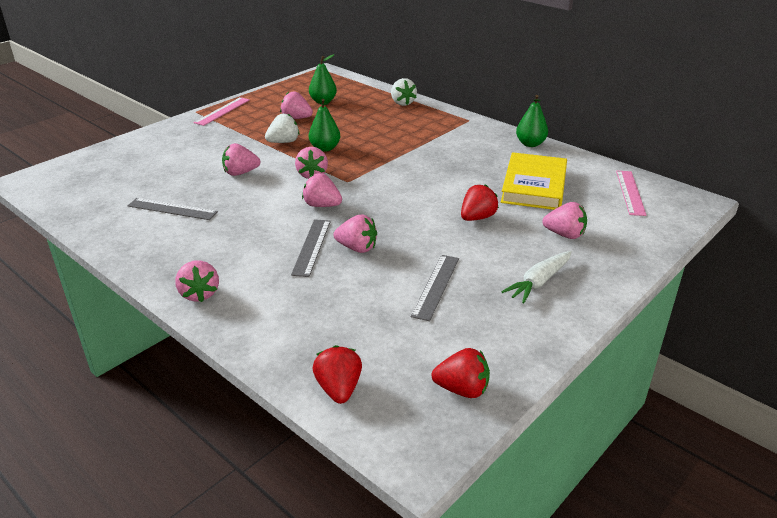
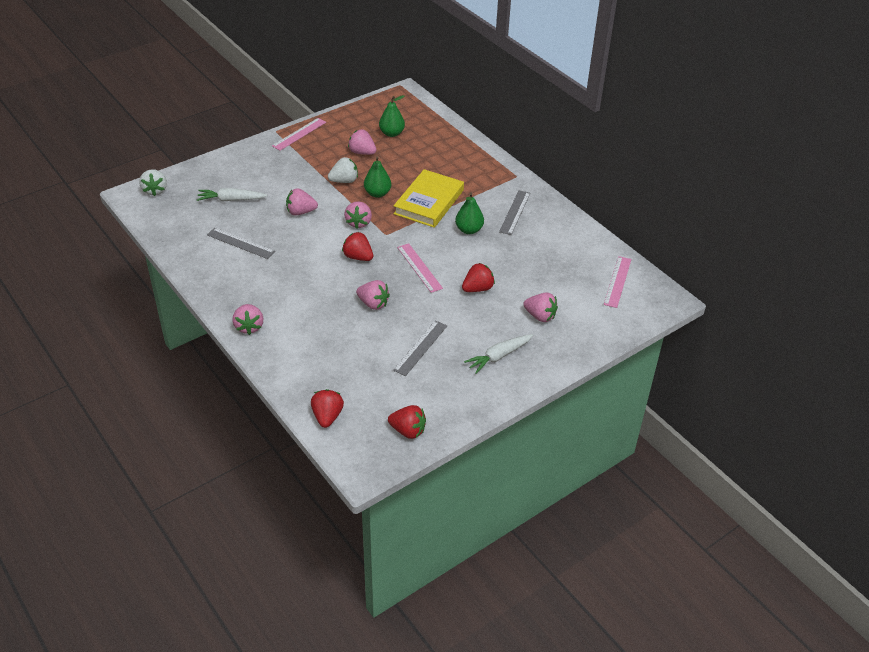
camera: 10 degrees right, 10 degrees up
grey ruler [291,219,331,277] -> grey ruler moved to [499,190,530,235]
pink strawberry [302,173,342,207] -> red strawberry [342,232,373,261]
white strawberry [391,78,417,106] -> white strawberry moved to [139,169,167,196]
yellow book [501,152,567,210] -> yellow book moved to [394,169,464,228]
green pear [516,95,548,147] -> green pear moved to [455,192,484,234]
none -> white carrot [197,188,267,202]
none -> pink ruler [397,243,443,293]

